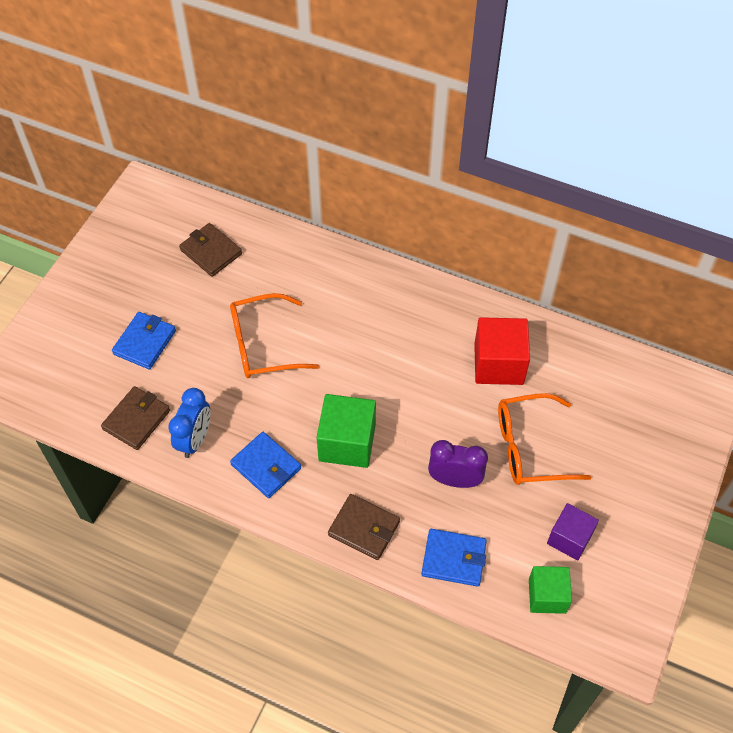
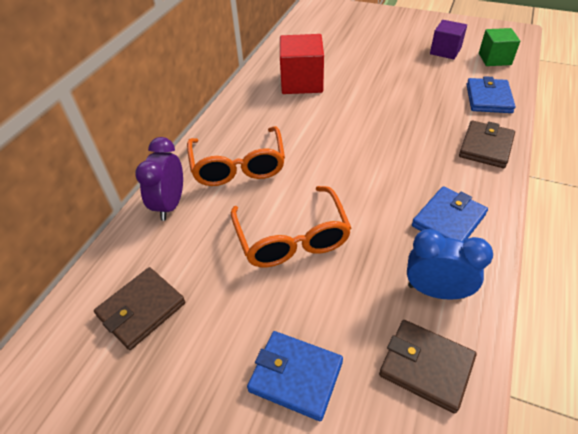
camera: 90 degrees left, 10 degrees down
green cube [317,394,376,468] -> none
purple clock [428,440,488,488] -> purple clock moved to [135,137,183,221]
orange glasses [498,393,591,485] -> orange glasses moved to [187,126,285,186]

